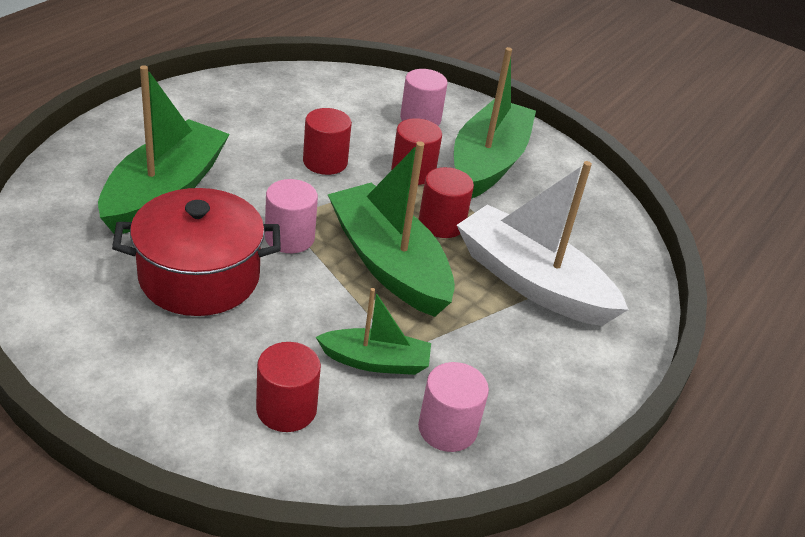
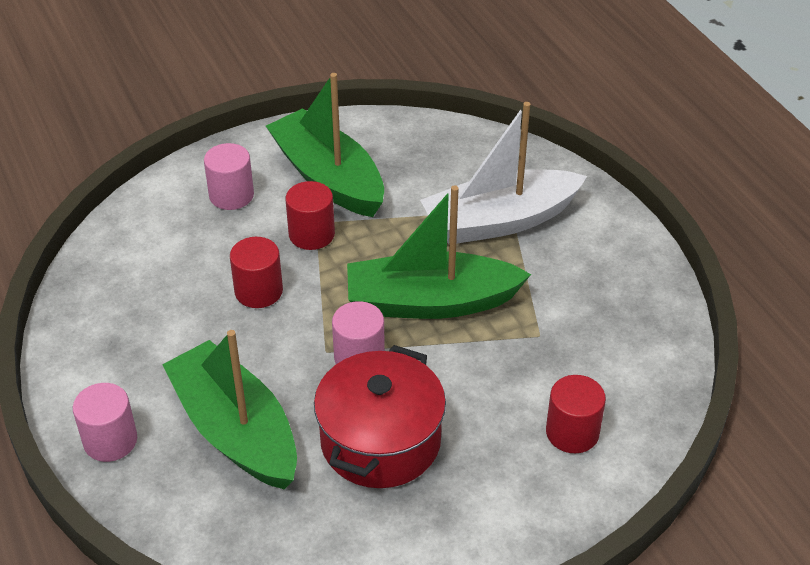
camera: 55 degrees left, 5 degrees up
green boat [316,288,431,375] -> none
pink cylinder [418,362,489,452] -> pink cylinder moved to [73,383,137,462]
red cylinder [419,167,474,238] -> none

